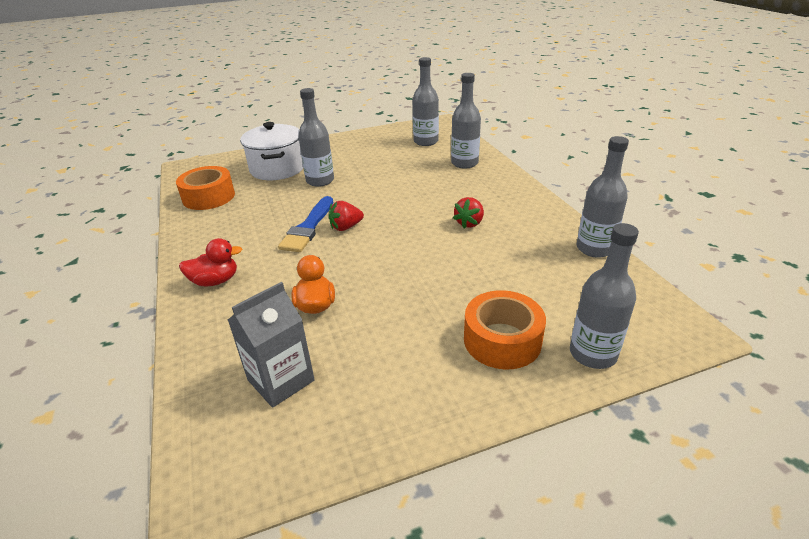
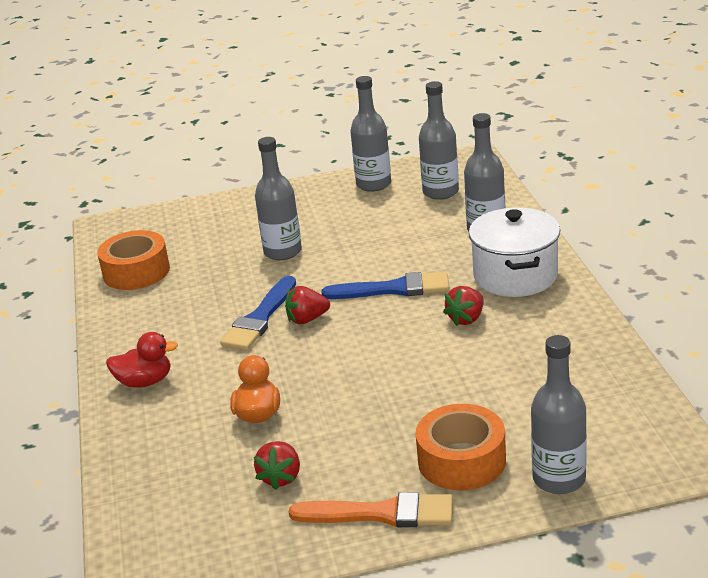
camera: 10 degrees right, 5 degrees down
grey carton [228,282,315,408] -> none
white pot [240,122,303,180] -> white pot moved to [469,208,560,297]
grey bottle [576,136,629,258] -> grey bottle moved to [350,76,391,192]
none -> red strawberry [254,441,300,490]
none -> orange brush [289,492,453,527]
none -> blue brush [322,272,450,299]

